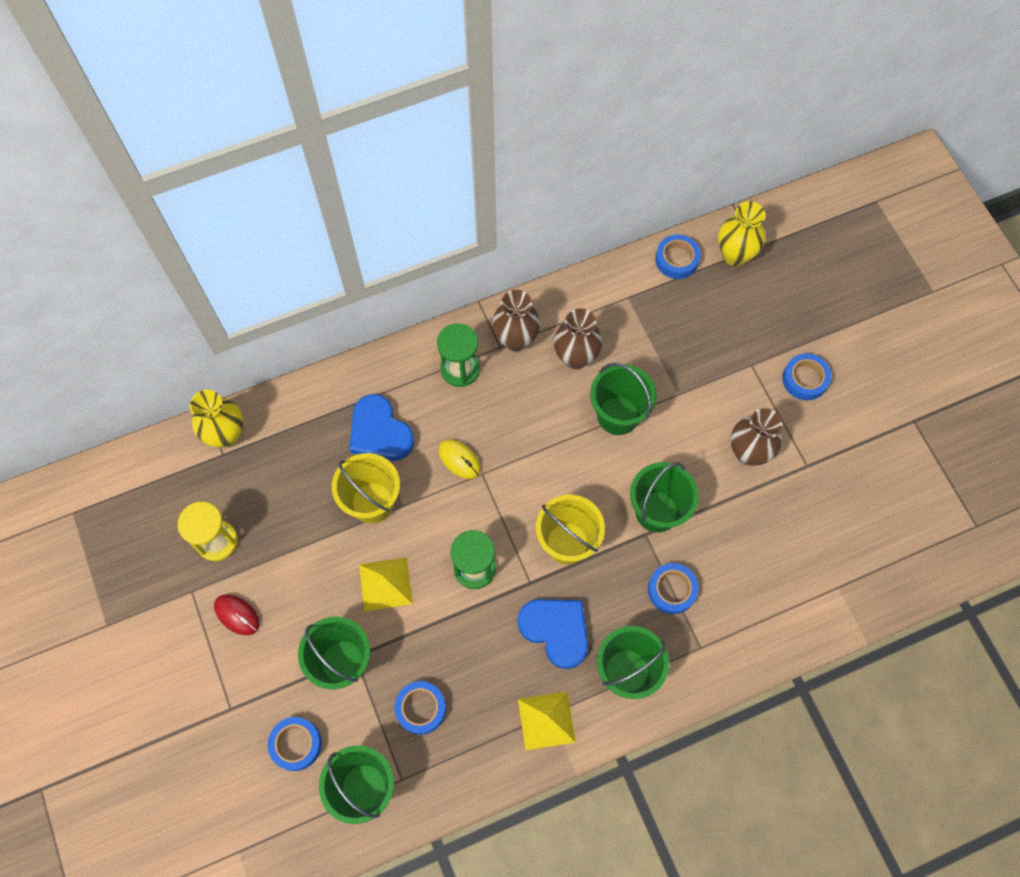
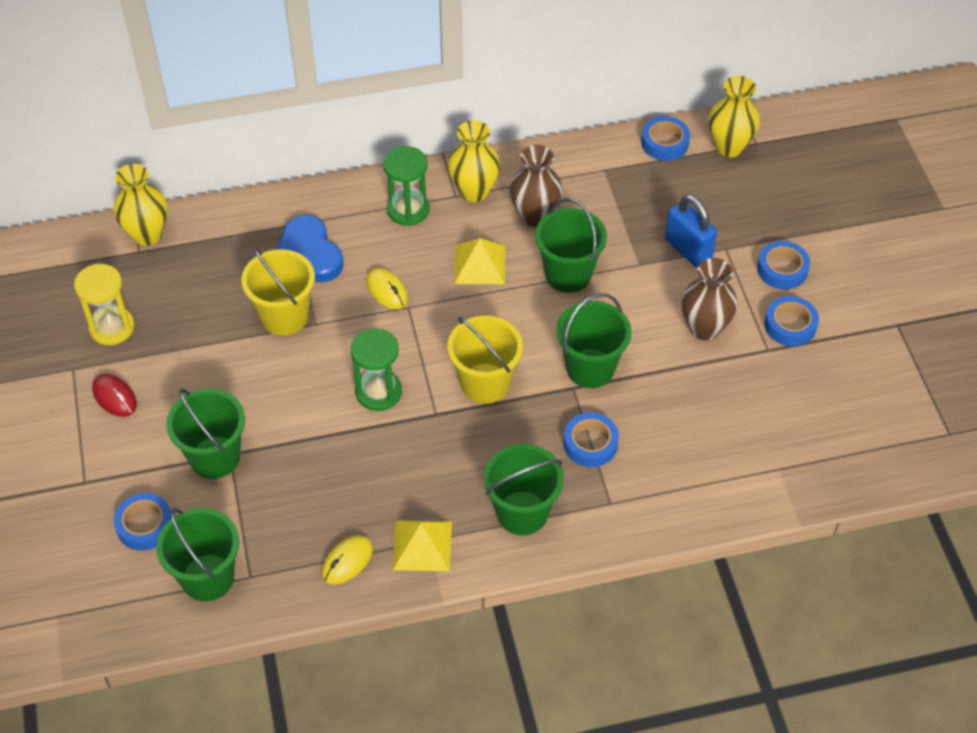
camera: 10 degrees right, 15 degrees down
yellow pyramid [359,557,413,611] -> yellow pyramid moved to [454,238,505,285]
blue tape [394,681,446,735] -> blue tape moved to [764,296,819,347]
brown vase [492,290,541,351] -> yellow vase [448,120,500,202]
blue heart [517,599,588,669] -> none
none -> yellow mouse [322,536,373,585]
none -> blue padlock [665,194,717,268]

